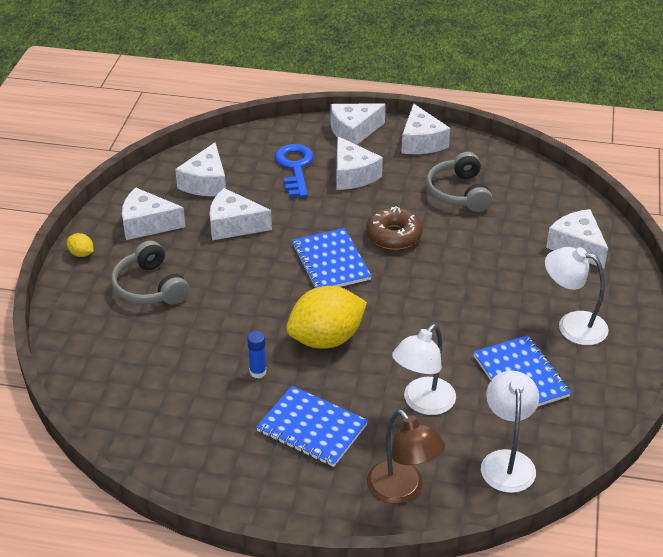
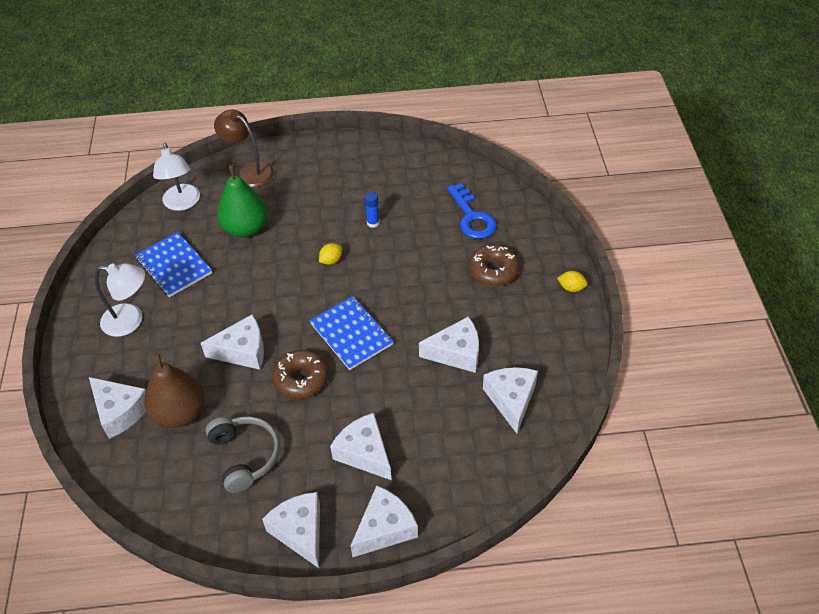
camera: 165 degrees right, 10 degrees up
grey headphones [111,240,189,304] -> brown donut [468,244,520,287]
white cheese [122,188,185,240] -> white cheese moved to [201,315,264,370]
blue notebook [256,386,368,467] -> none
blue key [275,144,314,197] -> blue key moved to [447,183,497,239]
yellow lemon [286,286,367,348] -> yellow lemon [319,243,342,265], size x0.41
white lamp [392,324,456,415] -> green pear [217,165,268,238]
none -> brown pear [144,352,205,428]

